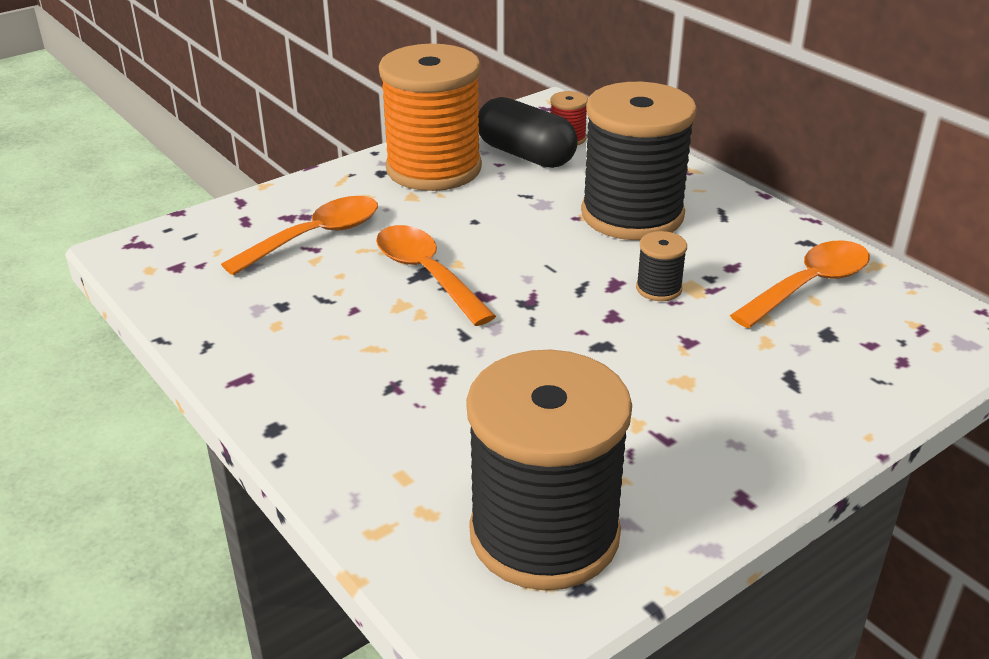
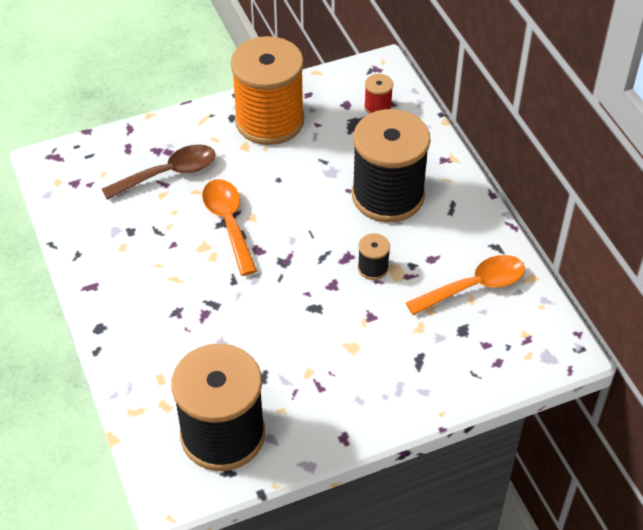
camera: 15 degrees right, 15 degrees up
orange spoon [221,196,378,276] -> brown spoon [102,144,216,200]
black capsule [478,97,578,168] -> none

